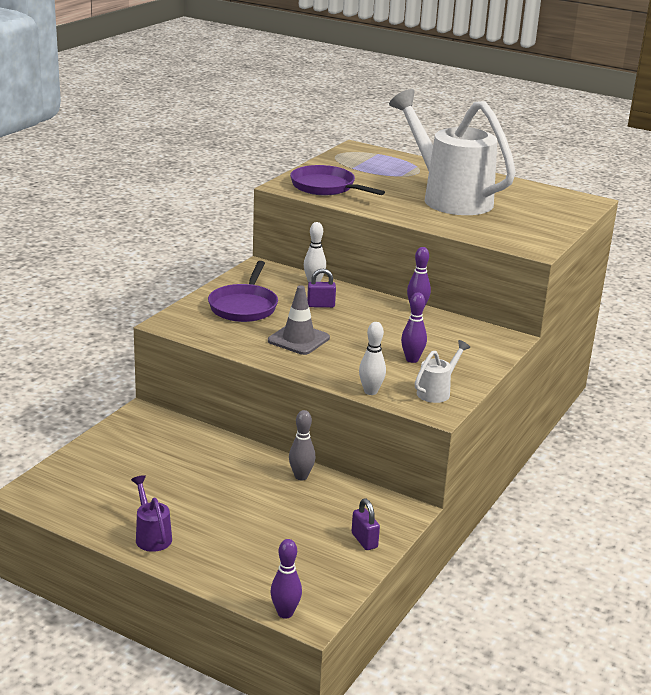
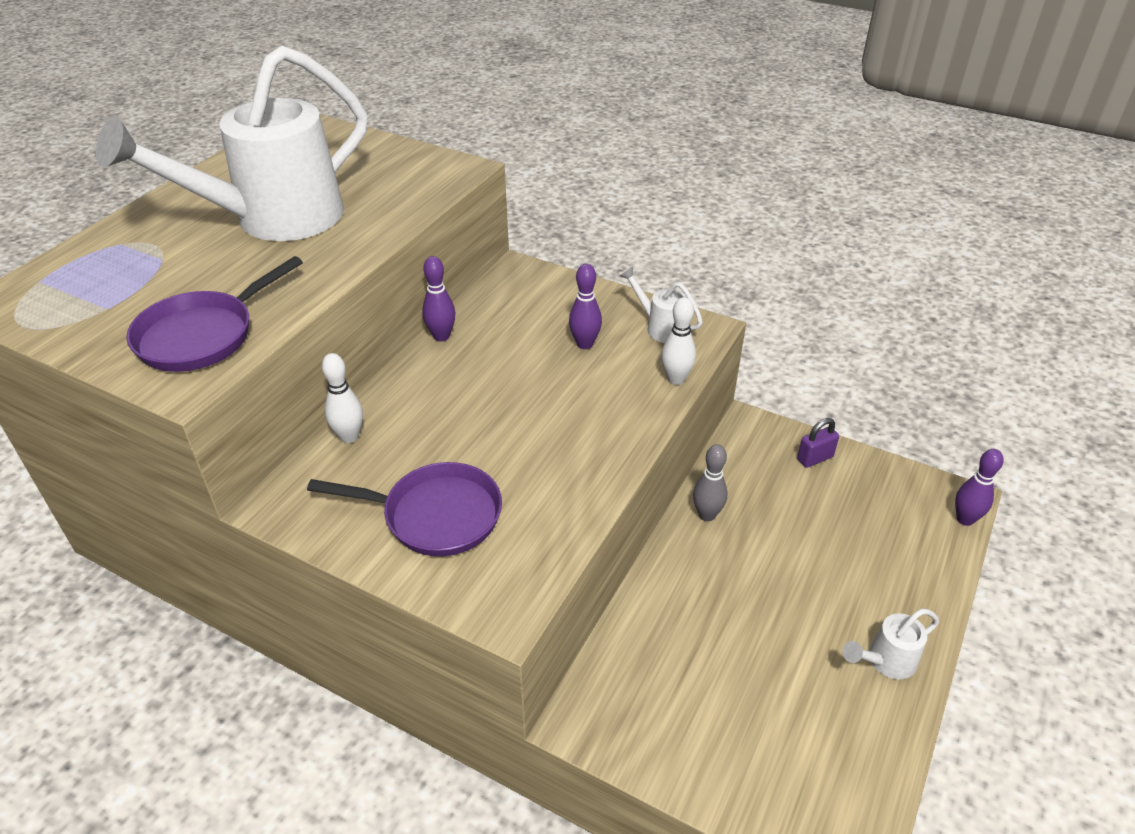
camera: 90 degrees left, 15 degrees up
purple watering can [131,475,172,552] -> white watering can [843,609,939,679]
grey traffic cone [268,285,330,355] -> none
purple padlock [307,269,336,308] -> none

